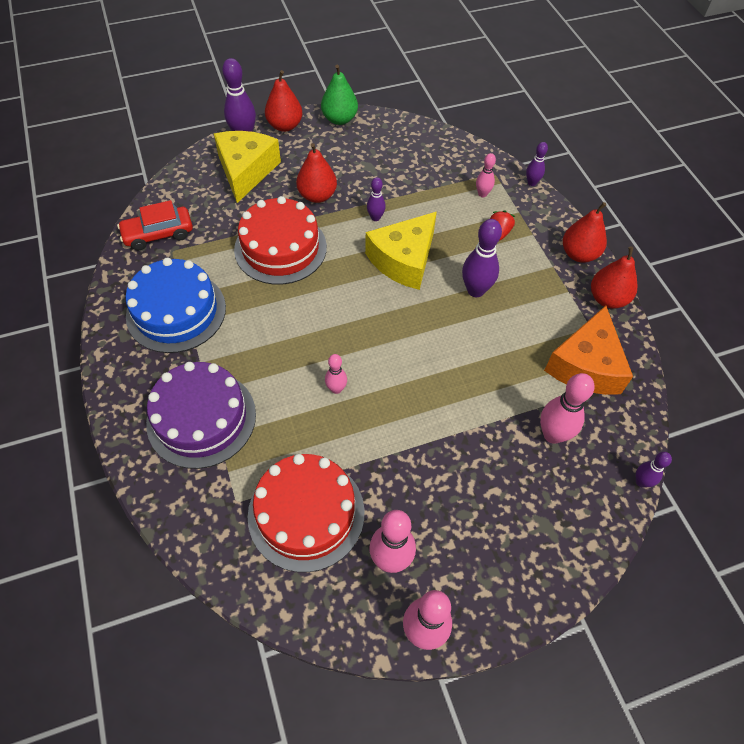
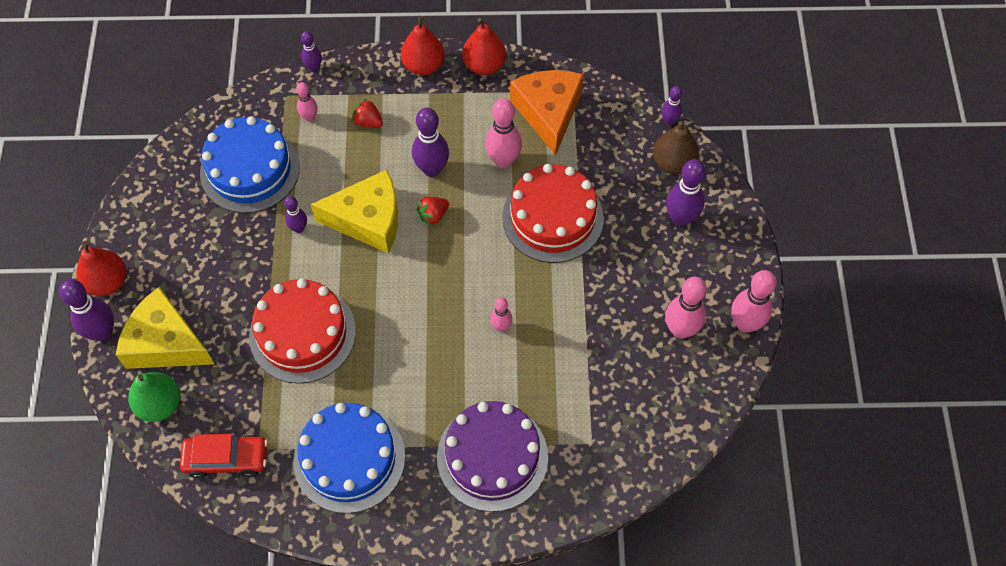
camera: 70 degrees left, 5 degrees up
red car [117,200,193,251] -> red car turned 90 degrees counterclockwise [180,434,268,479]
red cake [248,454,364,572] -> red cake moved to [502,164,604,263]
red pear [296,143,337,203] -> none
green pear [321,65,358,125] -> green pear moved to [128,372,180,422]
yellow cheese [365,212,437,290] -> yellow cheese turned 60 degrees counterclockwise [311,170,398,254]
pink bowling pin [540,373,594,444] -> pink bowling pin moved to [485,98,522,168]
orange cheese [544,306,633,395] -> orange cheese turned 135 degrees counterclockwise [510,70,584,156]
none -> blue cake [200,116,300,213]
none -> red strawberry [417,197,449,226]
none -> brown pear [653,121,699,174]
none -> purple bowling pin [666,159,706,226]

